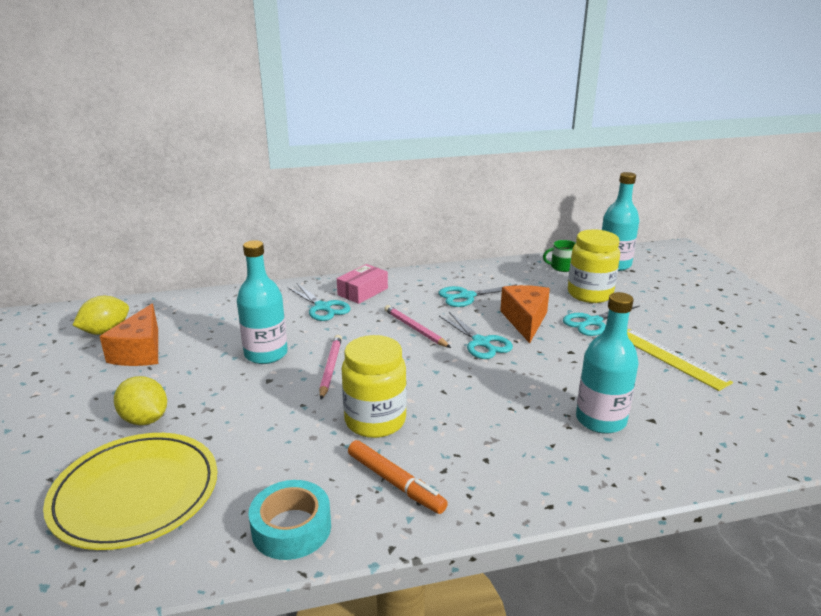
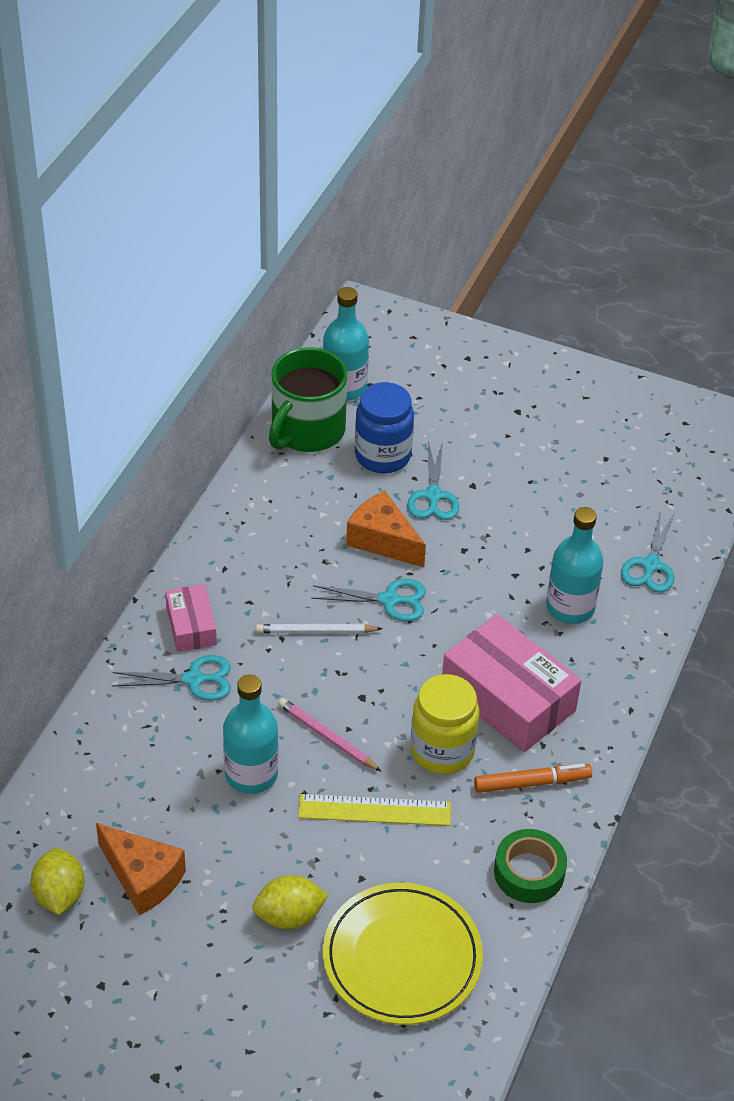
camera: 55 degrees left, 20 degrees up
turquoise tape [248,480,331,560] -> green tape [494,829,567,903]
pink pencil [384,305,451,348] -> white pencil [256,624,383,634]
turquoise scissors [439,284,517,307] -> turquoise scissors moved to [621,509,674,593]
green mug [543,240,576,272] -> green mug [269,347,347,452], size x2.28
yellow jar [568,229,620,303] -> blue jar [355,382,414,473]
yellow ruler [627,329,733,391] -> yellow ruler moved to [298,794,451,826]
none -> pink box [442,614,581,752]

